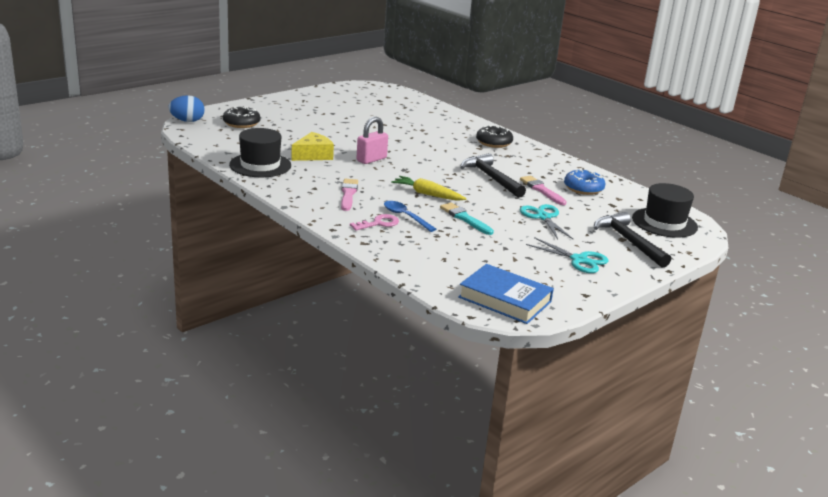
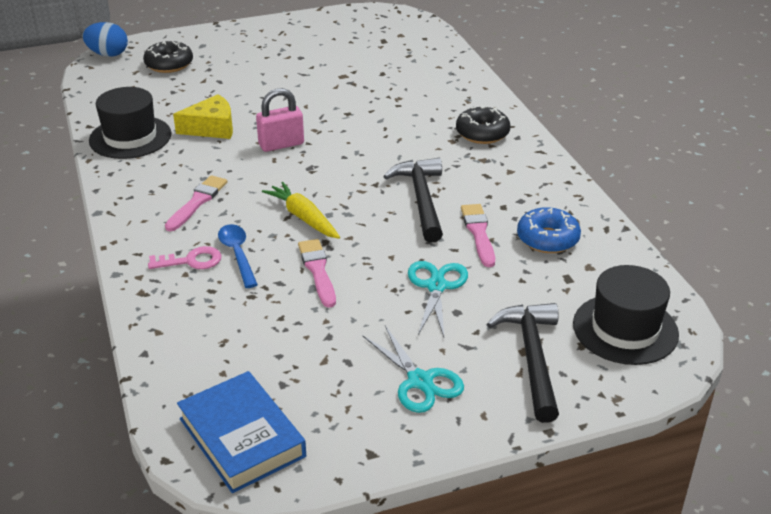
camera: 25 degrees right, 10 degrees up
turquoise brush [440,202,494,235] -> pink brush [298,239,336,308]

